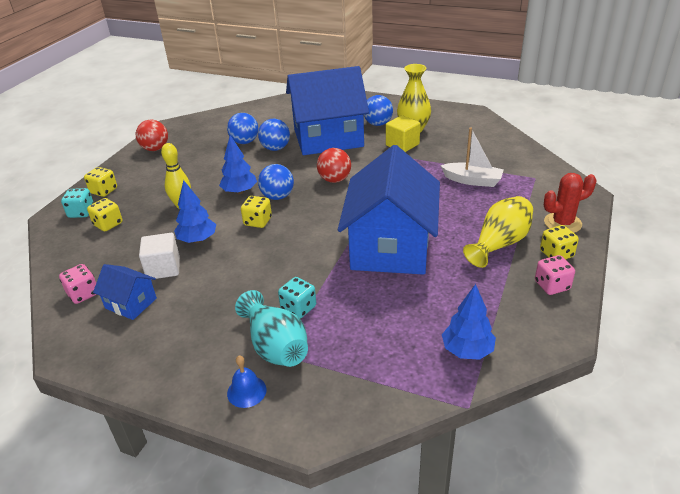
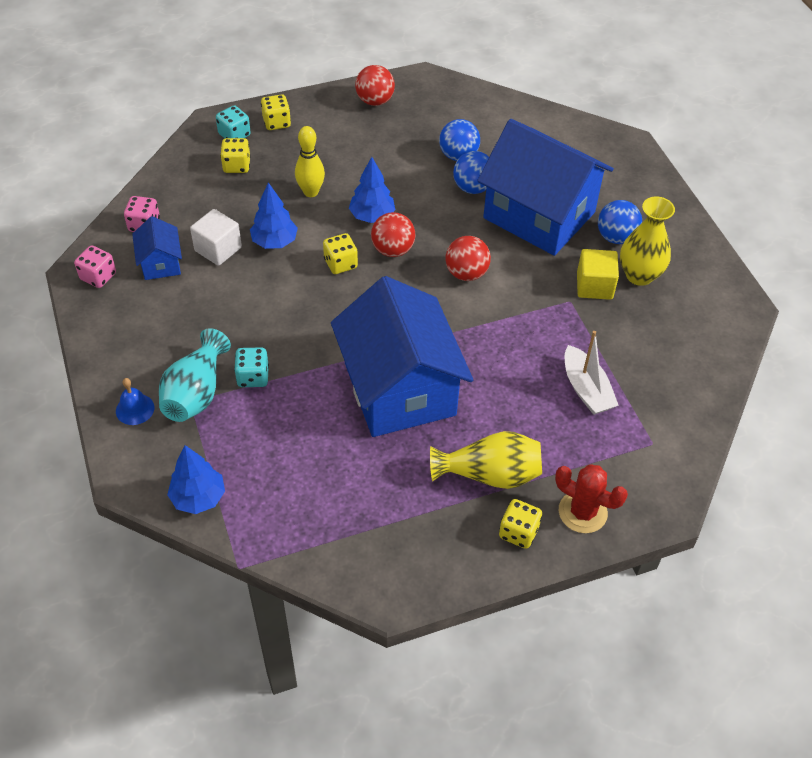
camera: 45 degrees right, 15 degrees up
blue ball [258,164,294,200] -> red ball [371,212,415,257]
blue house [338,145,440,275] -> blue house turned 75 degrees counterclockwise [331,276,473,437]
blue tree [442,284,496,360] -> blue tree moved to [167,445,225,514]
pink dice [535,255,575,295] -> pink dice moved to [74,246,116,288]

